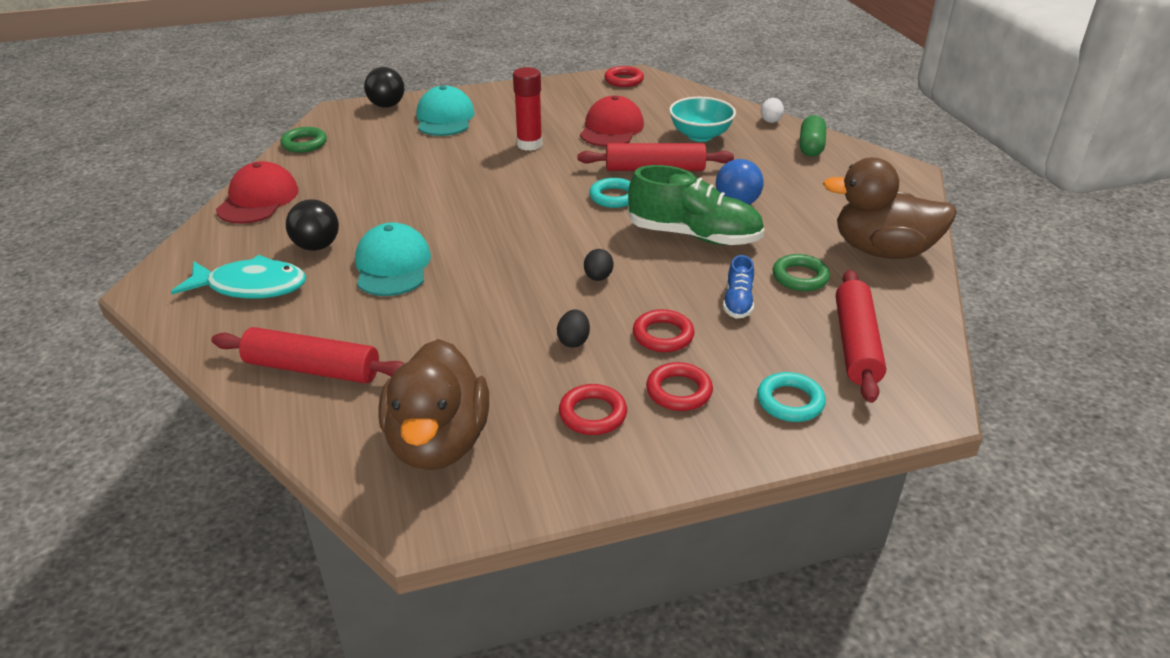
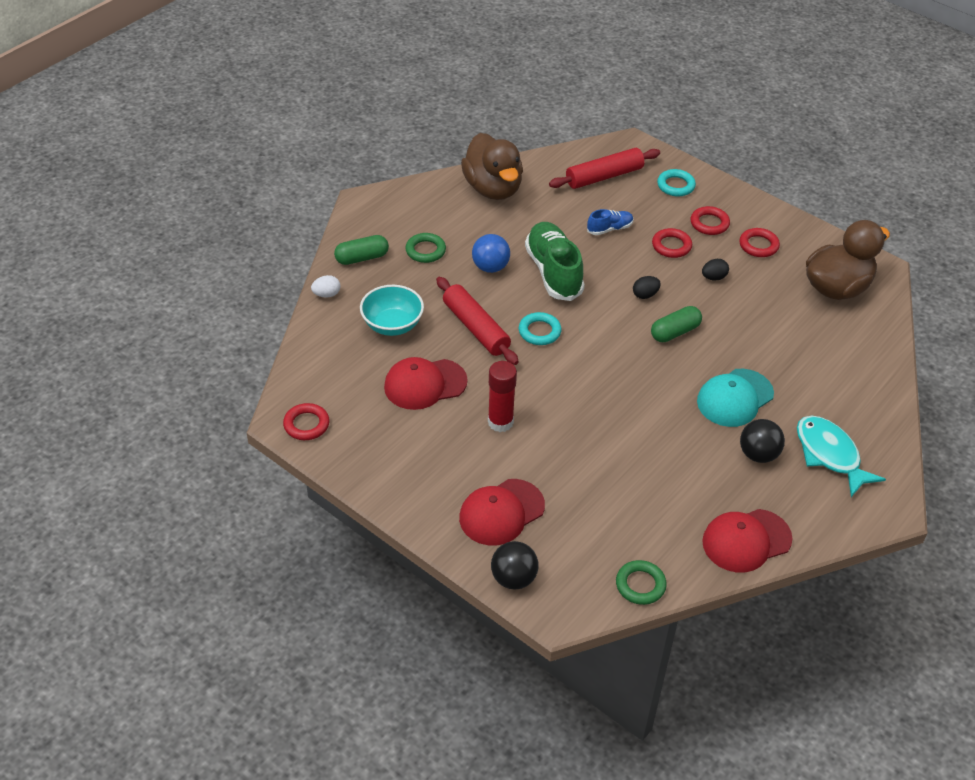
camera: 125 degrees left, 10 degrees up
red rolling pin [212,327,405,384] -> none
turquoise cap [417,86,475,136] -> red cap [459,479,545,545]
green ring [773,254,830,291] -> green ring moved to [406,233,446,263]
none -> green capsule [651,306,702,342]

